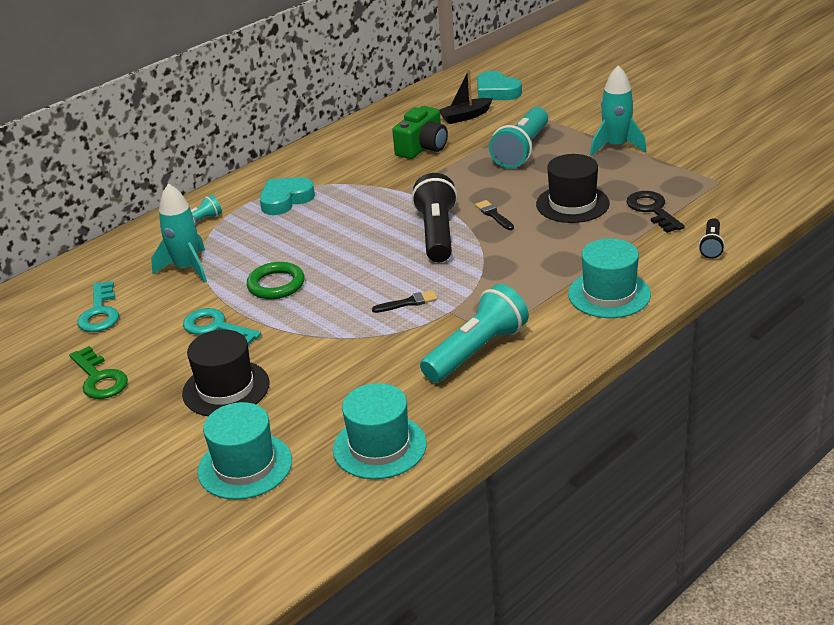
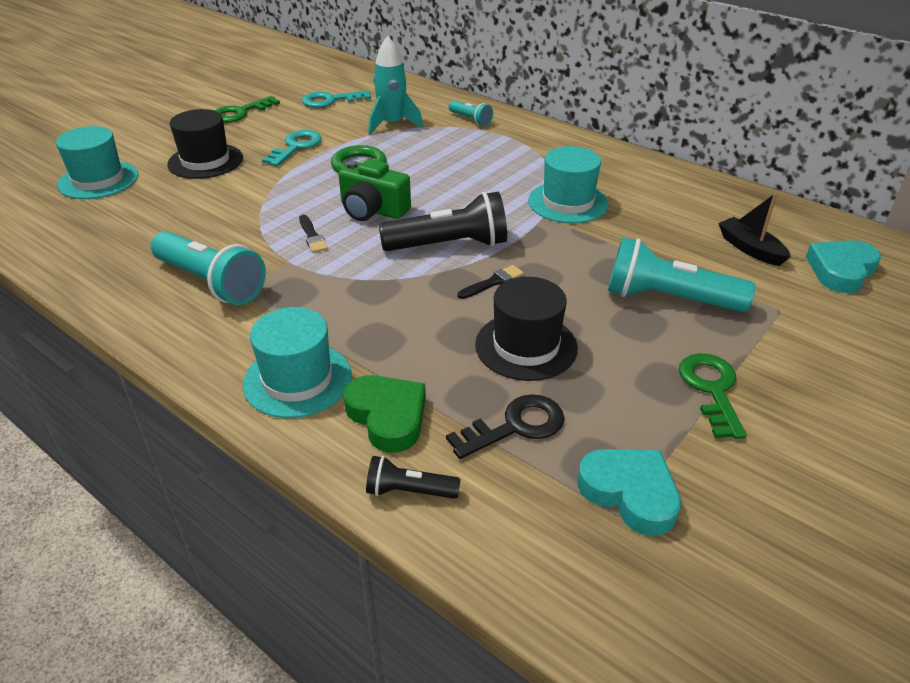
camera: 80 degrees right, 5 degrees up
turquoise heart [260,177,315,215] -> turquoise heart moved to [577,449,681,536]
turquoise hat [333,383,427,479] -> turquoise hat moved to [528,146,609,223]
green camera [392,106,448,159] -> green camera moved to [338,159,411,221]
turquoise rocket [590,65,646,156] -> green key [679,353,747,439]
none -> green heart [343,375,426,453]

